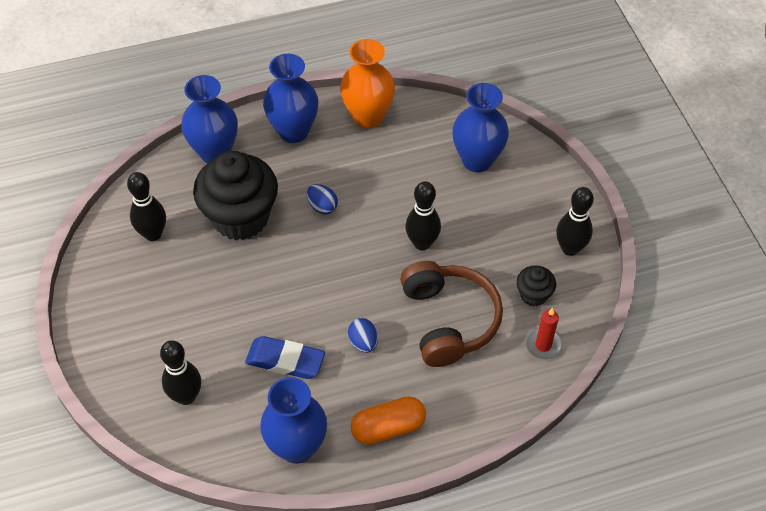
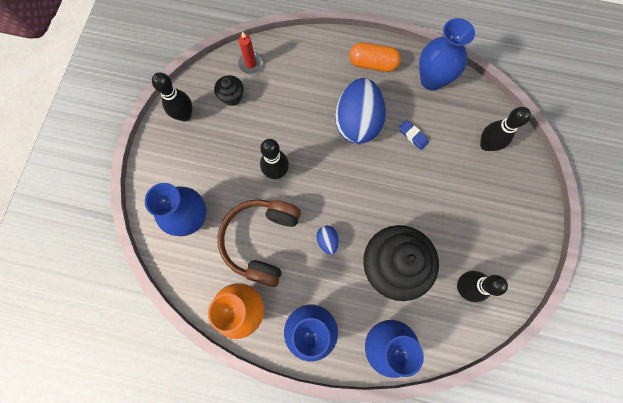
camera: 150 degrees left, 20 degrees up
blue eraser [245,336,325,379] -> blue eraser [399,120,429,150], size x0.59
blue egg [348,318,378,353] -> blue egg [335,78,386,144], size x2.32
brown headphones [400,261,503,367] -> brown headphones moved to [217,199,301,287]

